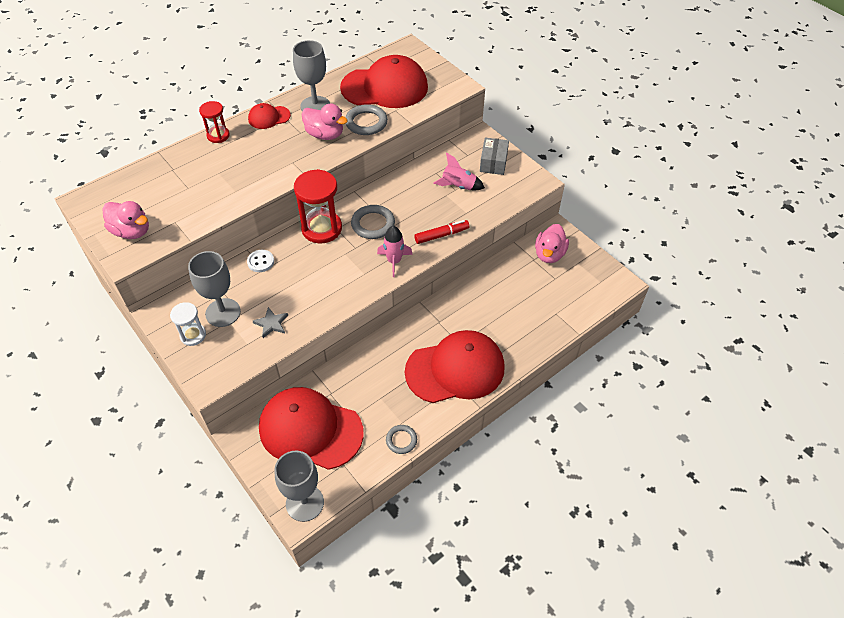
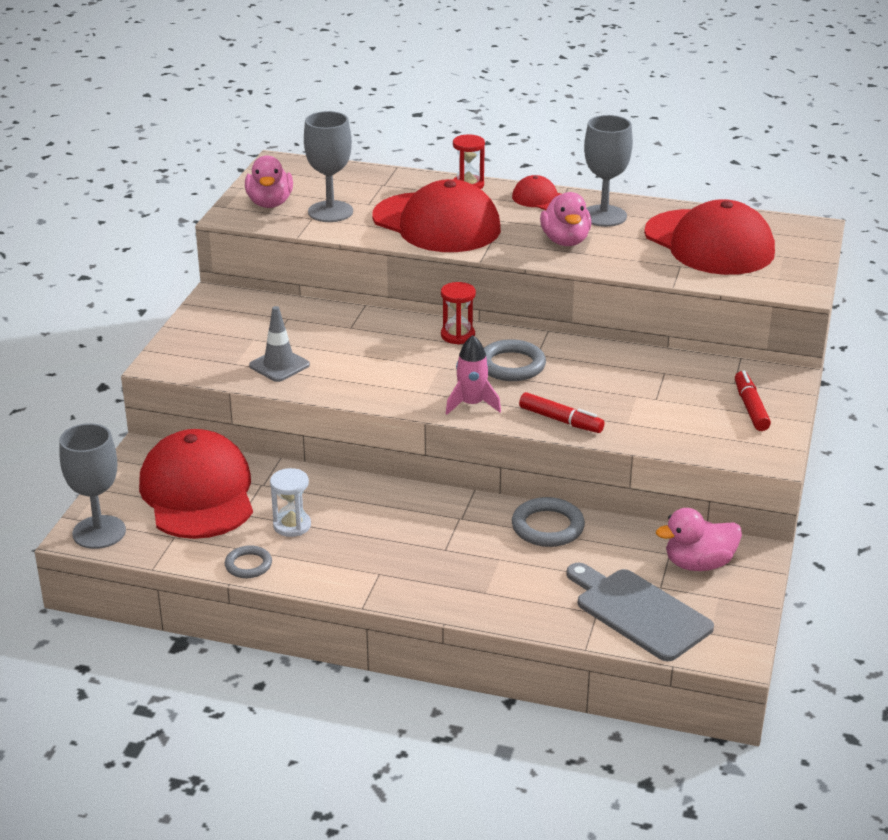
camera: 55 degrees right, 20 degrees down
white hourglass [170,302,206,346] -> white hourglass moved to [270,468,311,537]
grey goblet [188,251,241,327] -> grey goblet moved to [304,111,353,222]
white button [247,250,274,272] -> none
grey star [253,307,288,338] -> grey traffic cone [249,306,310,382]
red hourglass [294,169,342,244] -> red hourglass [441,282,476,345], size x0.57
grey ring [346,104,388,135] -> grey ring moved to [512,497,585,547]
red cap [405,330,505,403] -> red cap moved to [372,179,501,252]
pink rocket [433,153,485,190] -> none
grey box [480,137,509,175] -> red marker [735,370,771,431]
none -> grey cutting board [566,563,714,661]

